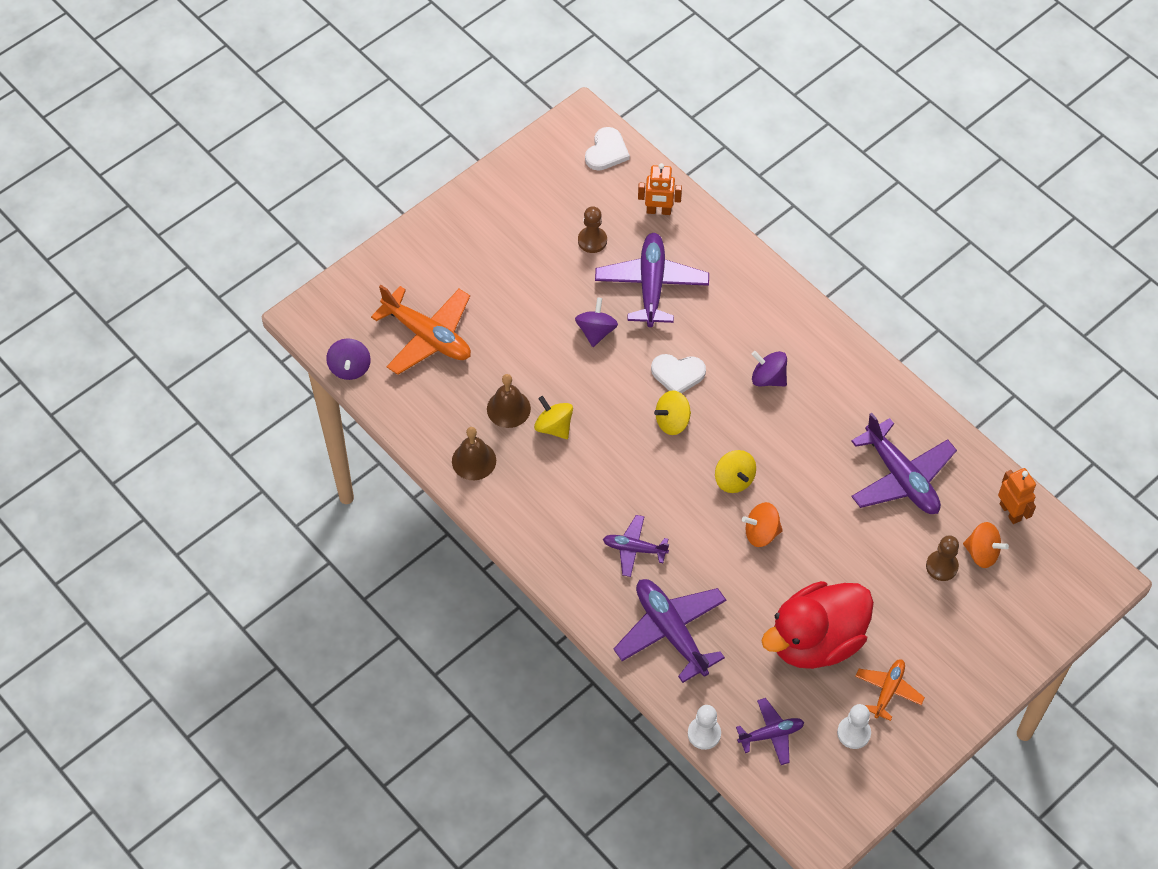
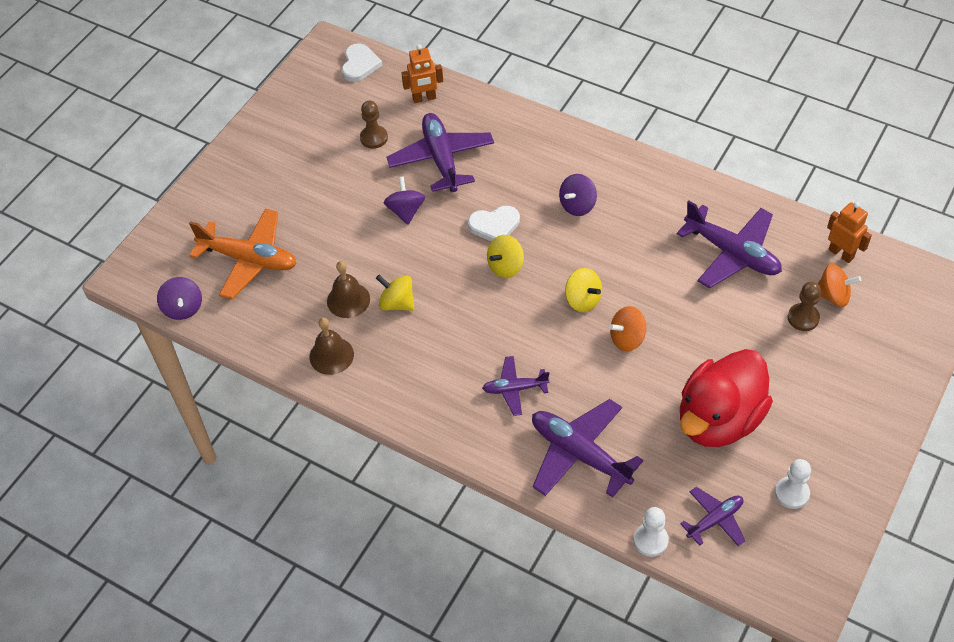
camera: 15 degrees left, 5 degrees down
purple spinning top [752,351,787,386] -> purple spinning top turned 60 degrees counterclockwise [559,174,597,216]
orange plane [856,659,925,721] -> none

